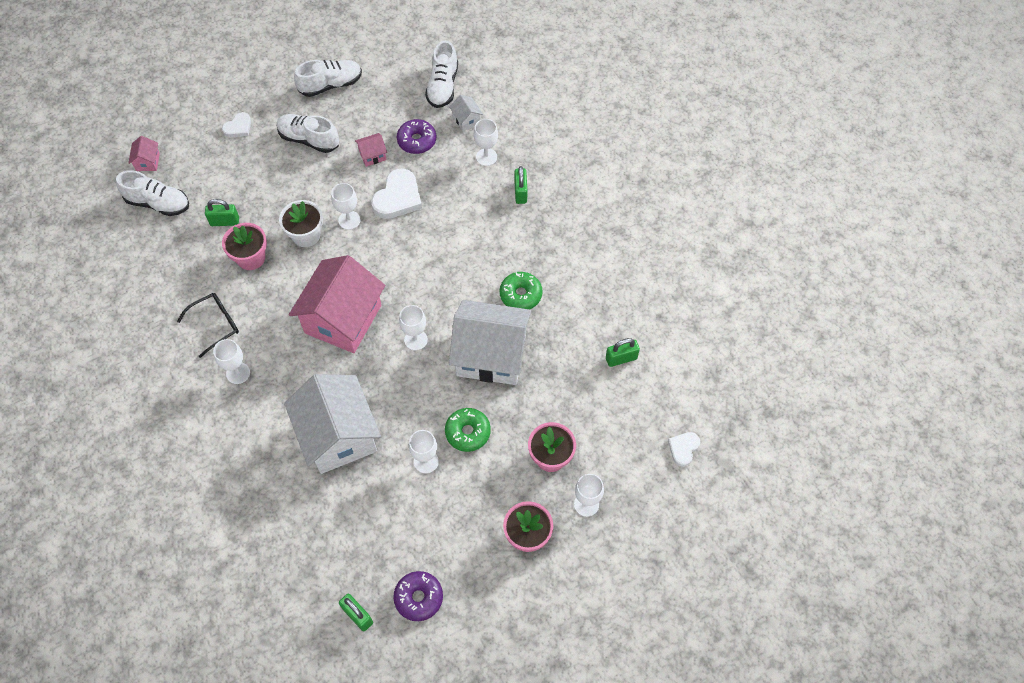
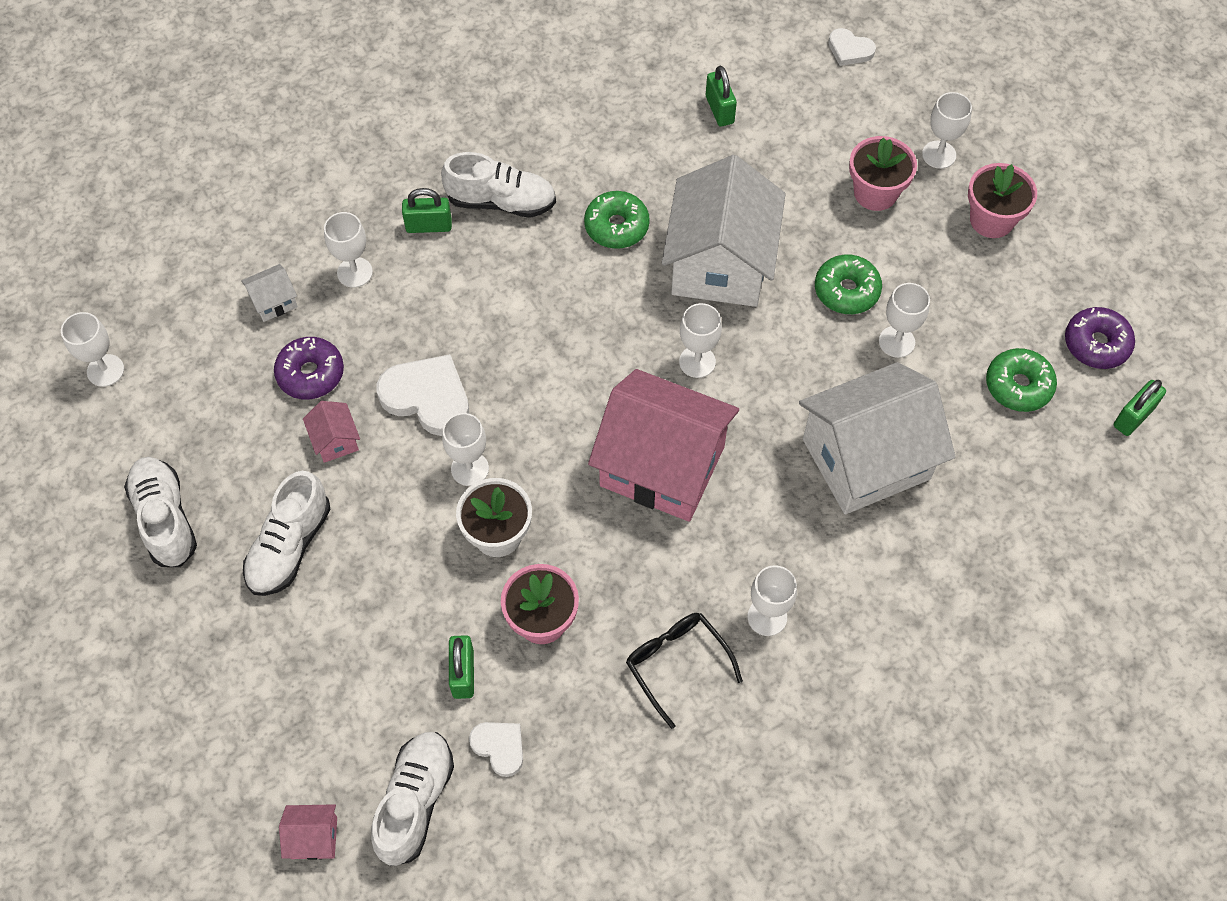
camera: 90 degrees left, 0 degrees up
white heart [222,112,251,137] -> white heart moved to [469,722,523,777]
white shoe [425,41,458,108] -> white shoe moved to [441,152,556,218]
none -> white goblet [61,312,124,387]
none -> green donut [986,348,1057,412]

